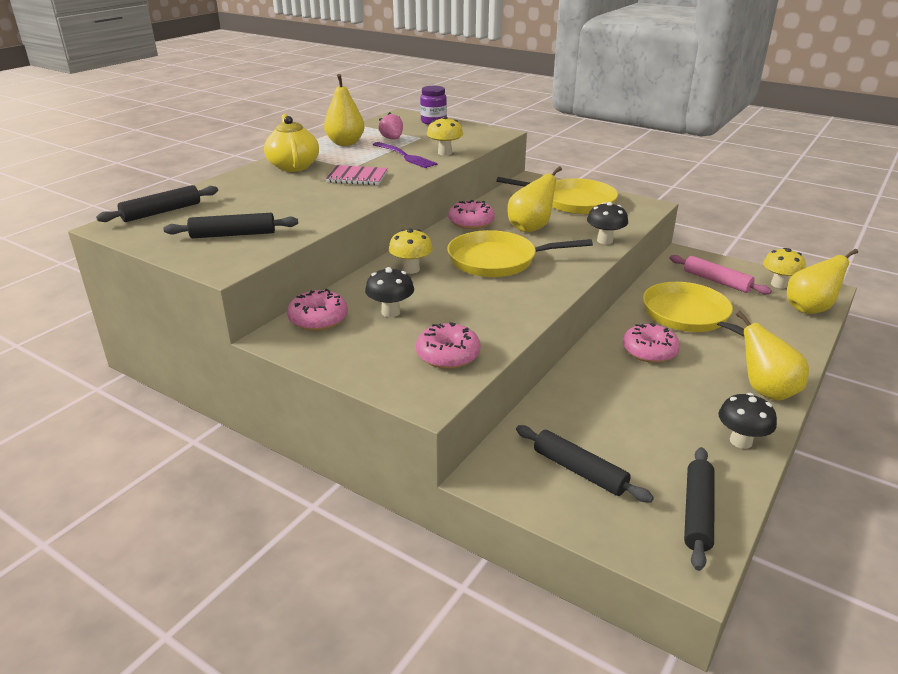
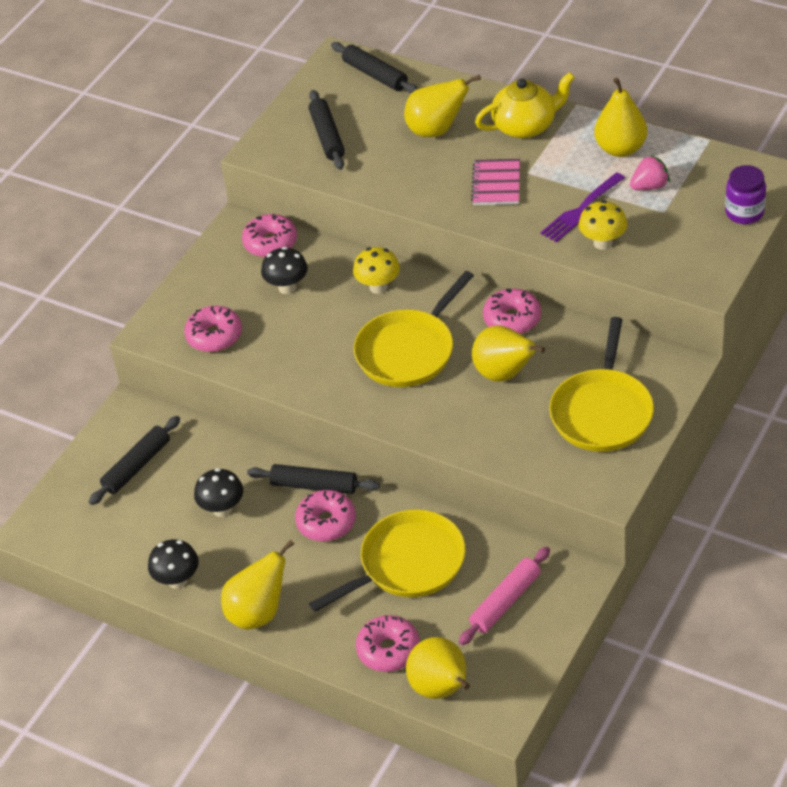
camera: 90 degrees right, 15 degrees up
yellow pan [447,230,593,277] -> yellow pan turned 135 degrees counterclockwise [354,271,474,387]
black mushroom [587,202,628,244] -> black mushroom moved to [194,468,243,517]
black rolling pin [684,447,715,571] -> black rolling pin moved to [247,464,380,494]
yellow mushroom [763,248,806,288] -> none
none -> pink donut [356,615,420,672]
none -> yellow pear [404,75,481,137]

